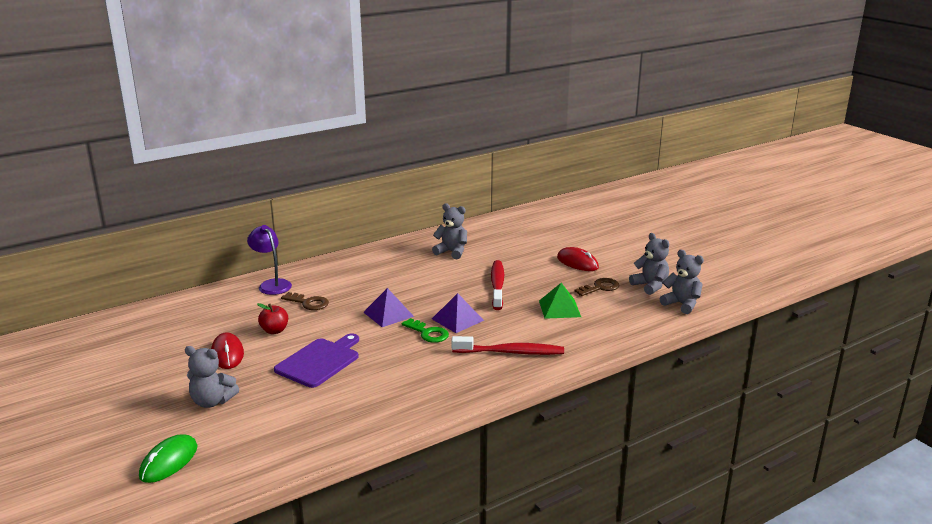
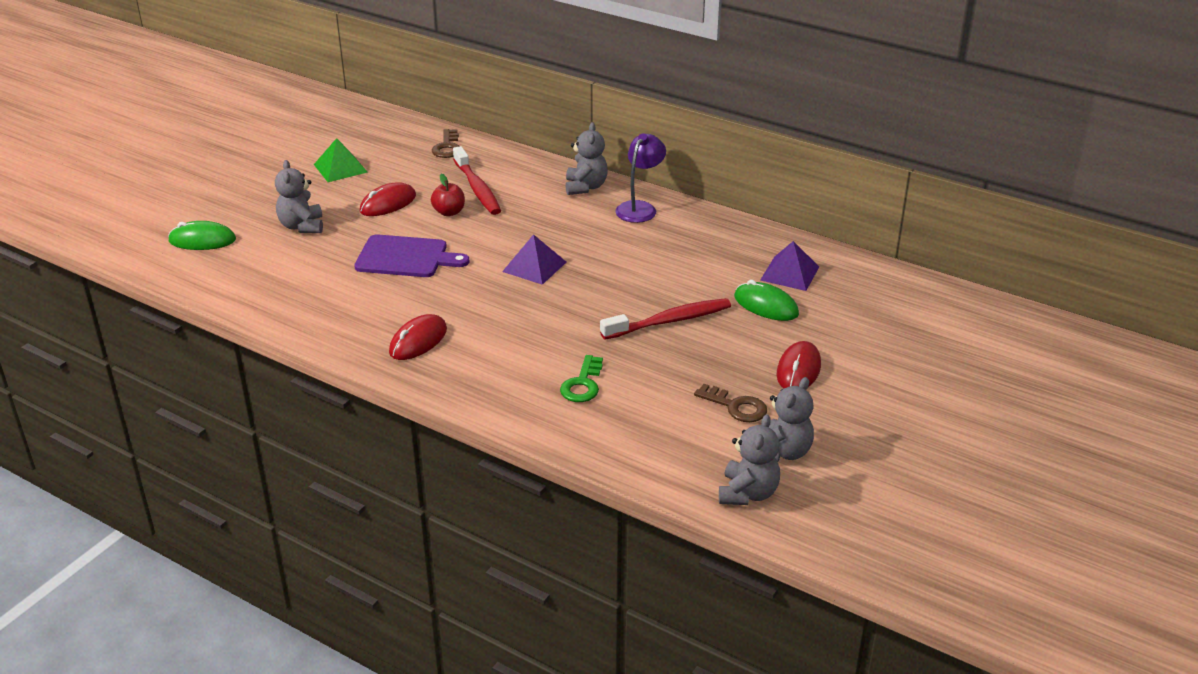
camera: 65 degrees right, 10 degrees up
purple lamp [247,225,292,295] -> purple lamp moved to [615,133,666,223]
brown key [281,292,329,310] -> brown key moved to [432,129,459,158]
green key [402,318,449,343] -> green key moved to [560,355,603,402]
grey teddy bear [432,203,467,259] -> grey teddy bear moved to [565,122,608,195]
purple pyramid [432,293,484,333] -> purple pyramid moved to [760,241,819,291]
red toothbrush [452,336,564,355] -> red toothbrush moved to [453,146,501,215]
green pyramid [539,283,581,319] -> green pyramid moved to [314,138,367,182]
none -> red mouse [389,314,447,360]
none -> green mouse [734,280,799,321]

